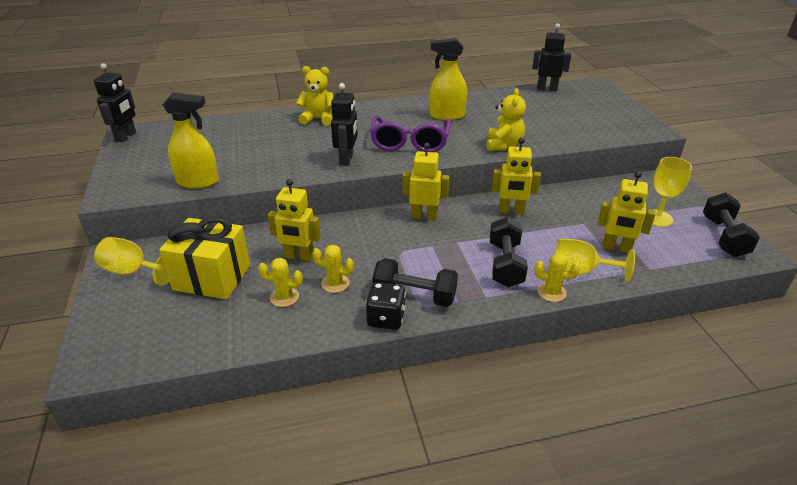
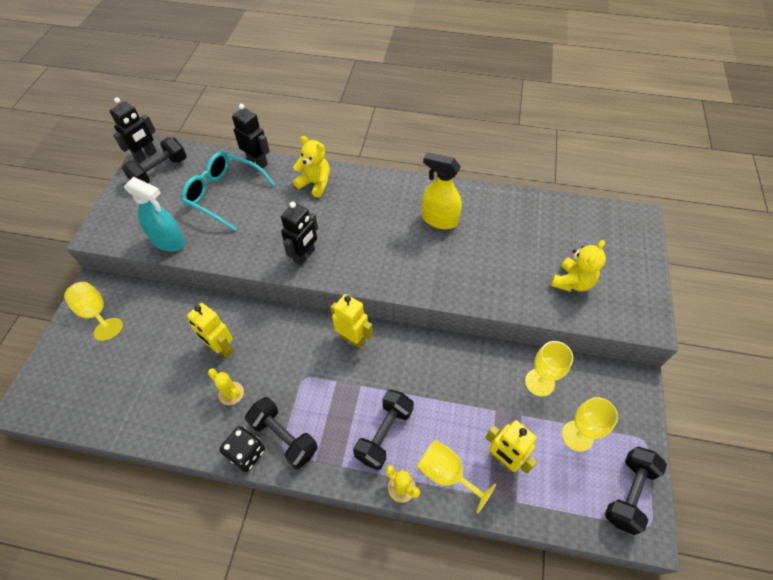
camera: 25 degrees right, 20 degrees up
yellow gift [159,216,250,299] -> none
yellow spray bottle [163,92,219,189] -> turquoise spray bottle [124,176,185,252]
yellow cactus [258,258,303,307] -> none
purple glasses [370,115,451,152] -> none
yellow teddy bear [487,88,526,151] -> yellow teddy bear moved to [551,240,606,292]
yellow robot [492,138,541,215] -> none
black robot [532,23,571,91] -> black robot moved to [232,104,270,169]
none -> black dumbbell [122,137,187,183]
none -> turquoise glasses [182,152,275,231]
none -> yellow goblet [525,341,573,397]

